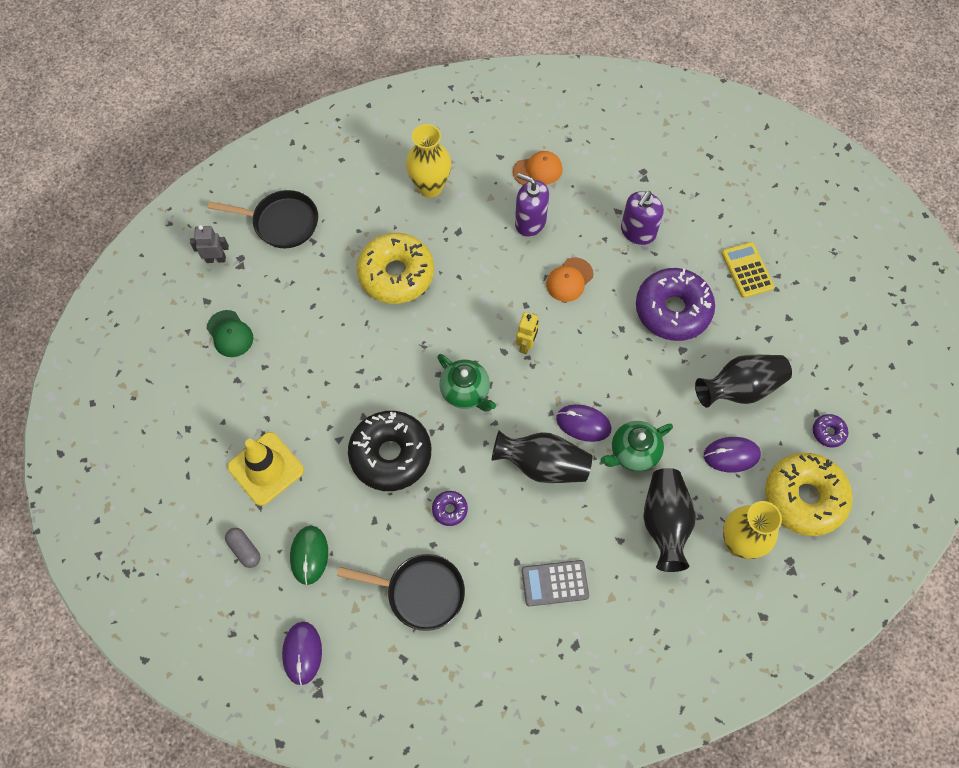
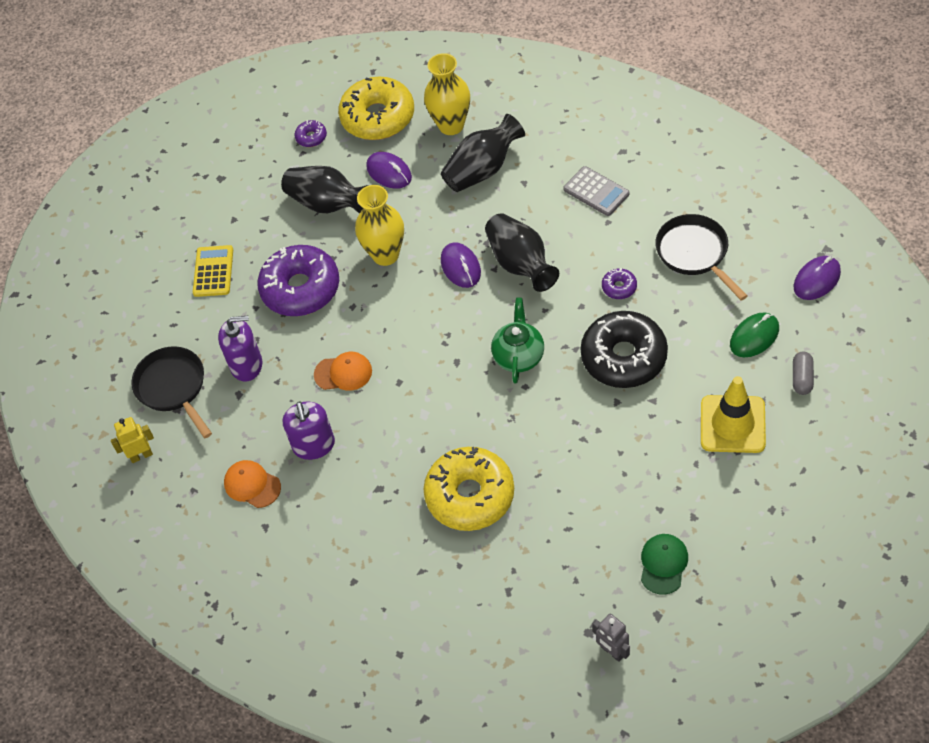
camera: 125 degrees left, 10 degrees down
black pan [208,190,318,248] -> black pan moved to [131,346,212,438]
yellow vase [406,124,451,198] -> yellow vase moved to [355,185,404,266]
yellow robot [516,312,539,354] -> yellow robot moved to [111,417,154,463]
green teapot [601,421,673,472] -> none
yellow calculator [721,242,774,298] -> yellow calculator turned 150 degrees clockwise [193,245,233,297]

